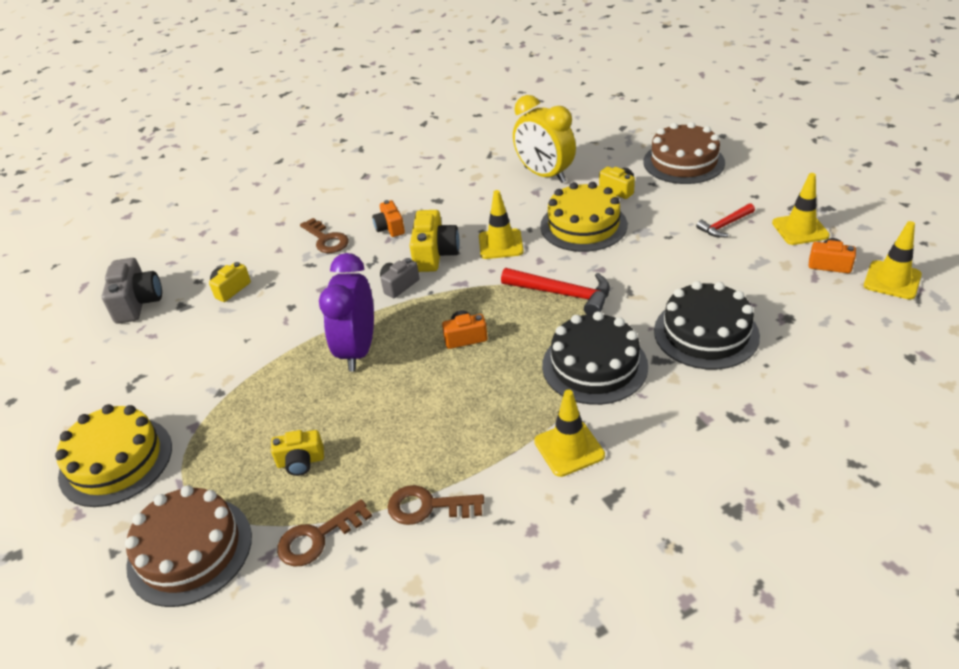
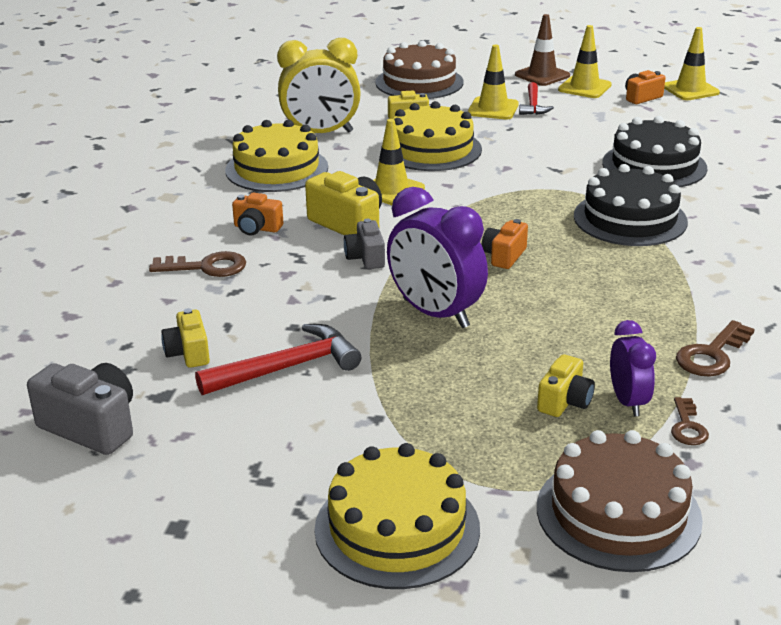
camera: 55 degrees left, 10 degrees down
brown key [277,499,372,566] -> brown key [671,397,709,445], size x0.64
red hammer [501,268,610,315] -> red hammer moved to [195,324,361,395]
yellow traffic cone [534,389,605,477] -> yellow traffic cone moved to [468,45,519,119]
none -> yellow cake [225,120,328,192]
none -> brown traffic cone [515,14,570,86]
none -> purple clock [610,320,656,416]

